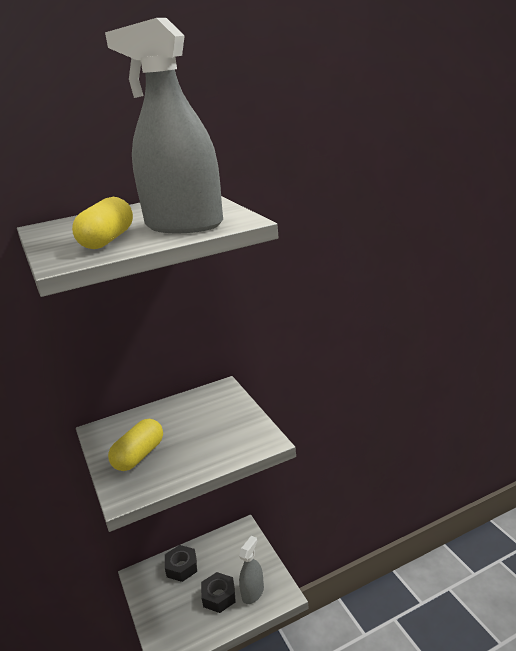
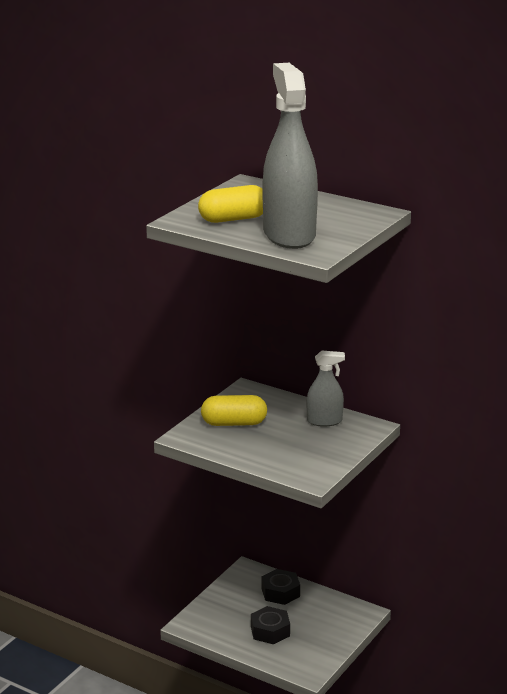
camera: 55 degrees right, 0 degrees up
grey spray bottle [239,536,264,604] -> grey spray bottle moved to [307,350,345,427]

